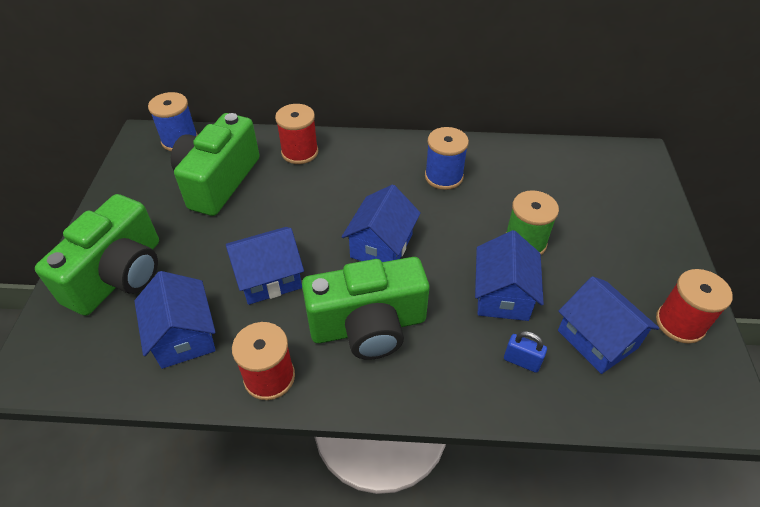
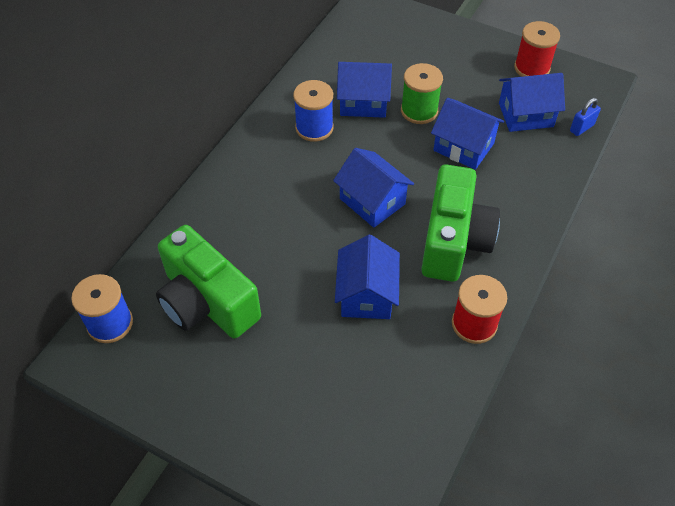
camera: 65 degrees left, 5 degrees up
green camera [35,194,159,316] -> none
blue house [134,271,216,369] -> blue house moved to [337,62,392,118]
red spool [275,104,318,164] -> none
blue padlock [504,331,547,373] -> blue padlock moved to [570,98,601,136]

